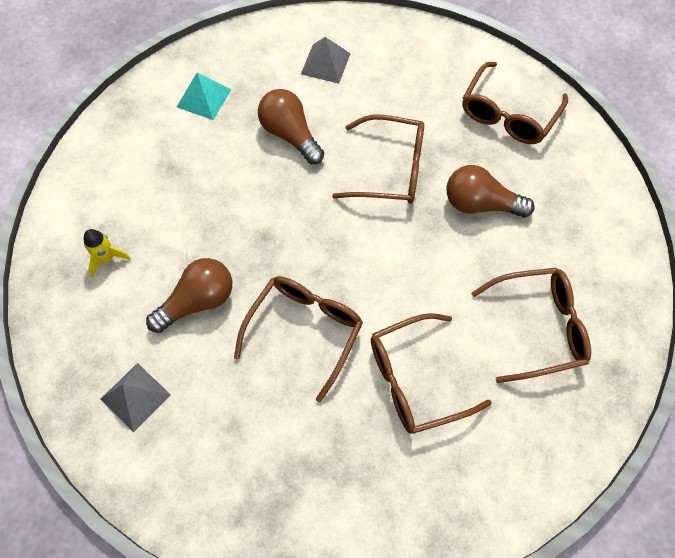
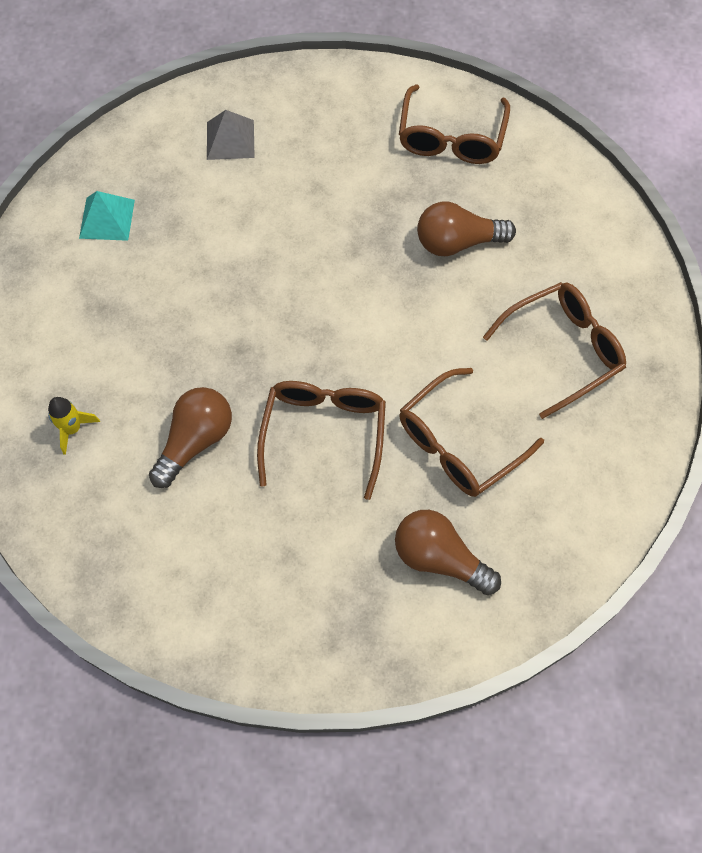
camera: 20 degrees left, 0 degrees up
grey pyramid [101,363,171,432] -> none
brown light bulb [258,89,324,164] -> brown light bulb moved to [395,510,501,595]
brown glasses [332,114,424,204] -> none

